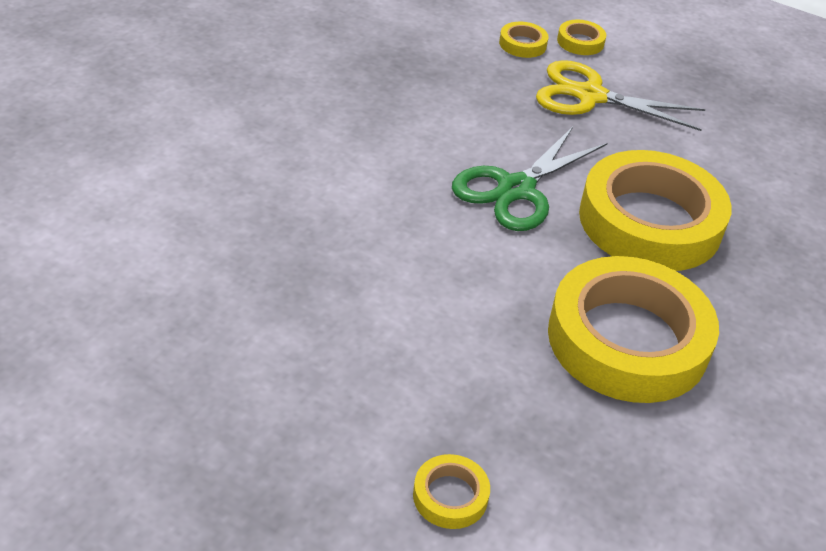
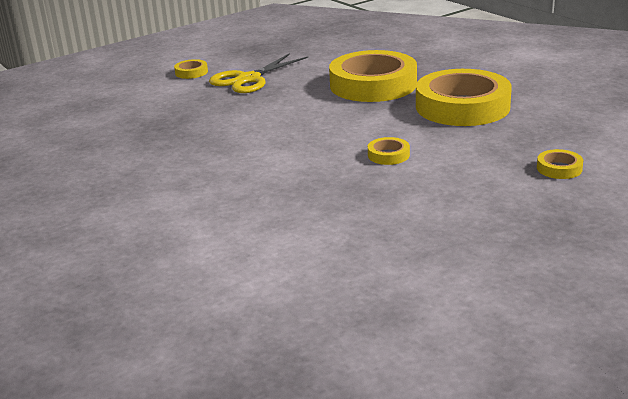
camera: 60 degrees left, 15 degrees down
green scissors [452,127,607,231] -> none
yellow tape [499,22,549,58] -> yellow tape moved to [368,137,410,165]

